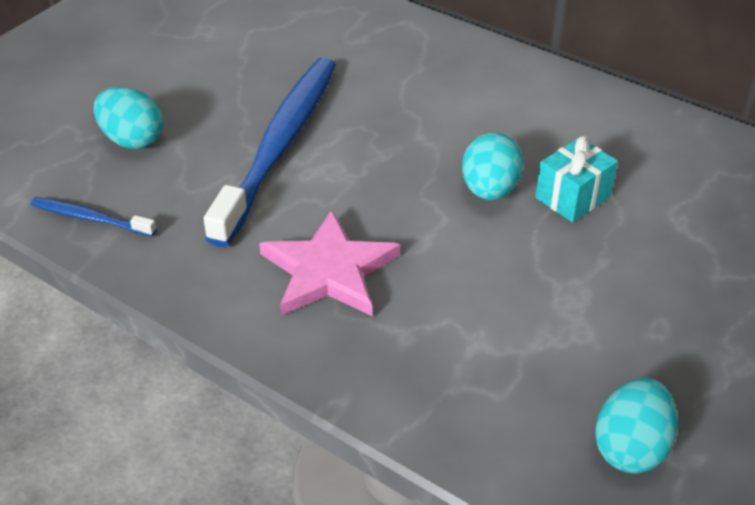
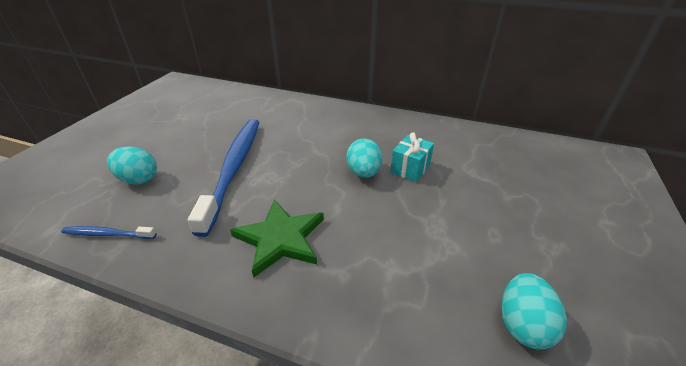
camera: 15 degrees left, 5 degrees down
pink star [259,210,401,316] -> green star [230,199,324,278]

